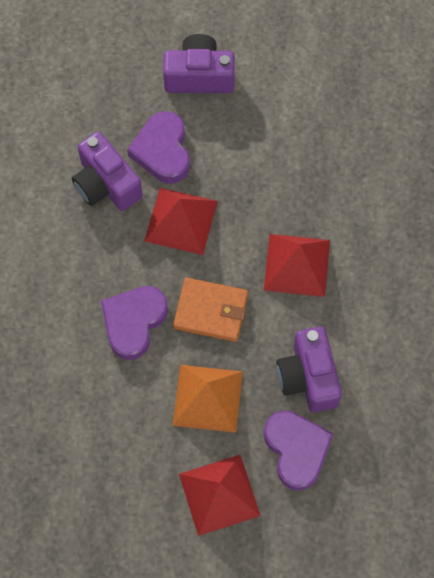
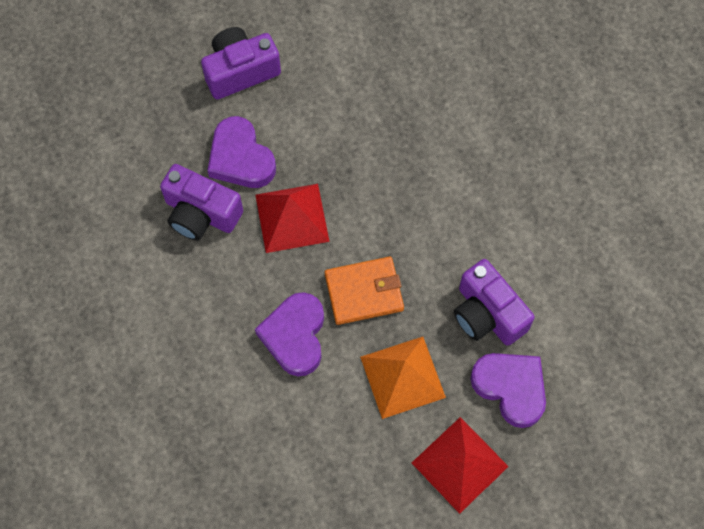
camera: 25 degrees left, 0 degrees up
red pyramid [264,234,330,297] -> none

